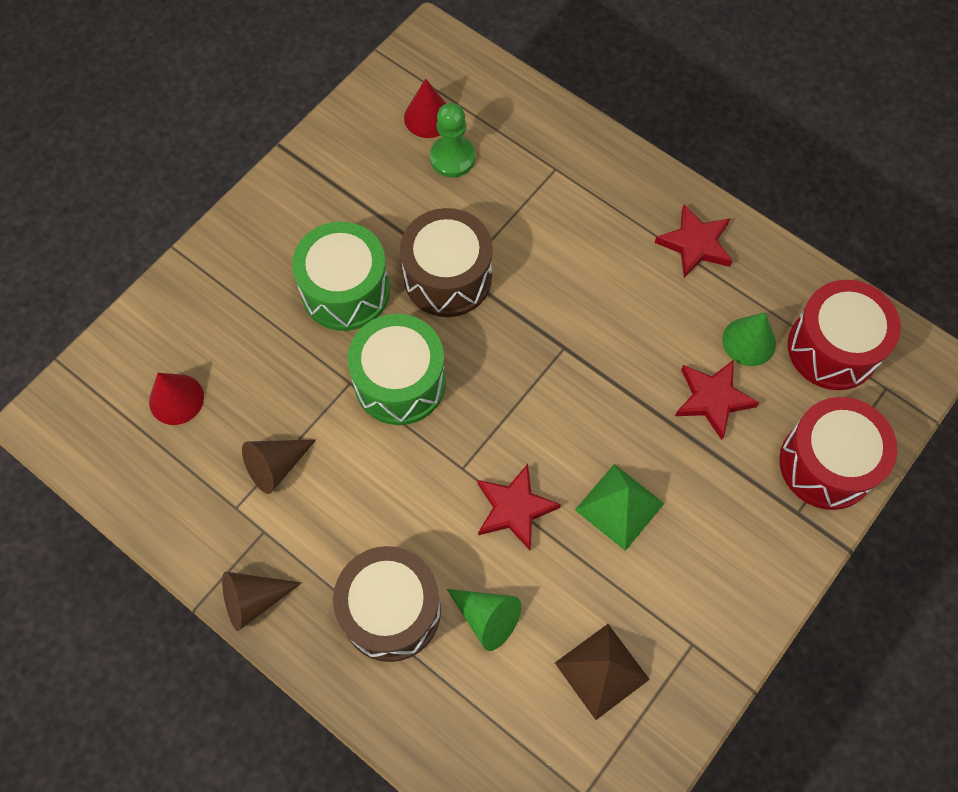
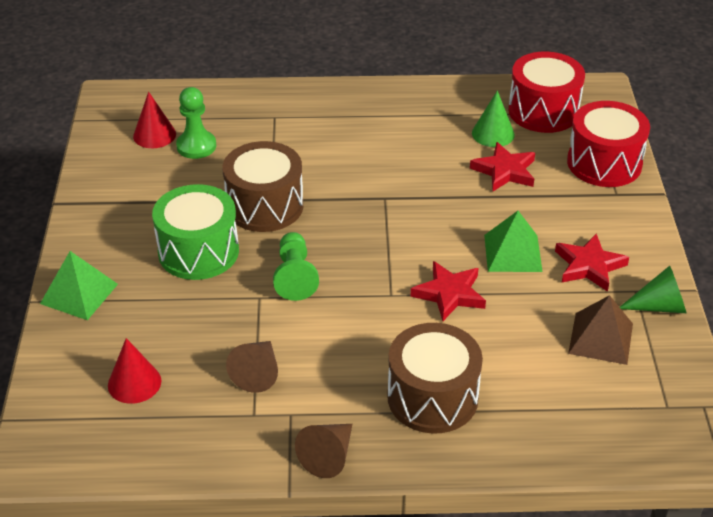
camera: 40 degrees left, 25 degrees down
green drum [347,314,446,425] -> green pawn [273,232,319,301]
green cone [447,589,521,651] -> green cone moved to [620,266,686,313]
red star [655,205,732,278] -> red star moved to [555,233,629,292]
none -> green pyramid [40,251,118,320]

